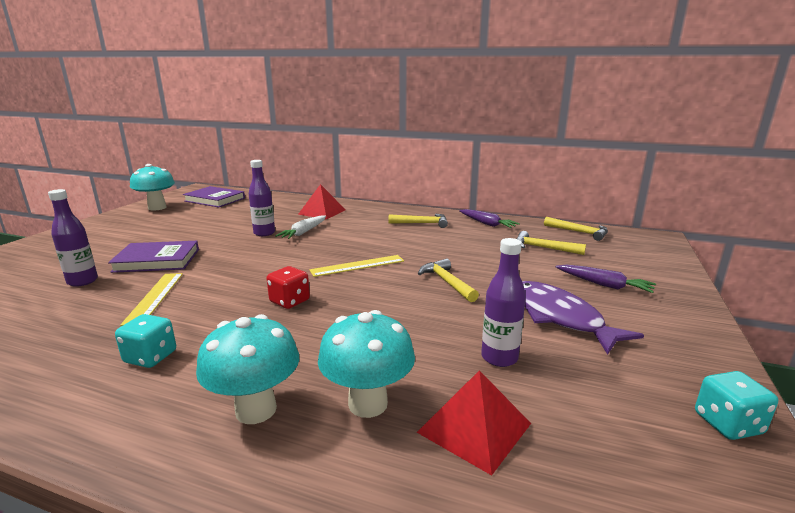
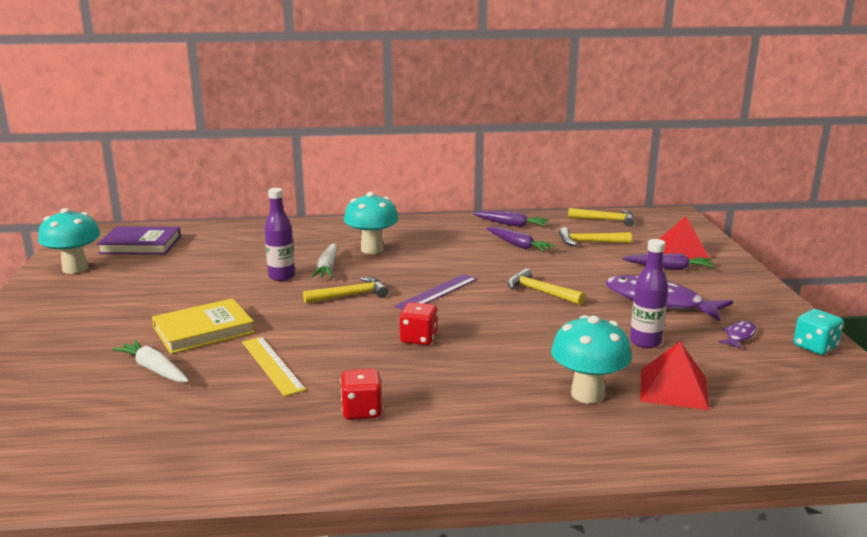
camera: 25 degrees left, 0 degrees up
purple bottle [48,189,98,287] -> white carrot [112,340,189,382]
purple book [108,241,199,273] -> yellow book [152,298,255,354]
turquoise dice [115,314,176,368] -> red dice [340,369,383,420]
turquoise mushroom [196,314,299,424] -> turquoise mushroom moved to [344,192,399,254]
red pyramid [298,184,346,219] -> red pyramid moved to [659,216,710,260]
yellow ruler [309,255,404,277] -> purple ruler [395,274,477,310]
yellow hammer [388,214,448,228] -> yellow hammer moved to [303,277,389,304]
none -> purple carrot [486,227,555,252]
none -> purple fish [719,320,756,349]

